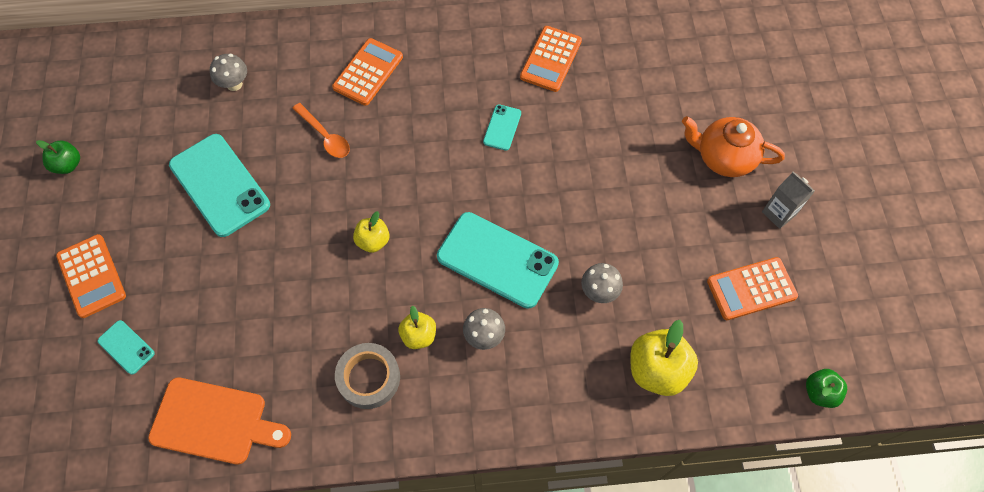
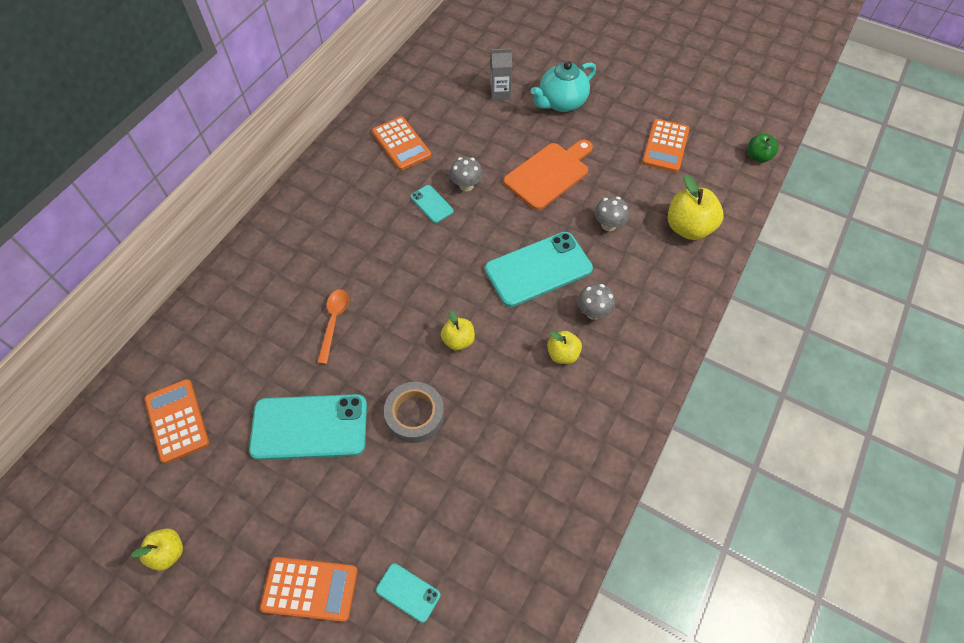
camera: 55 degrees left, 5 degrees down
green apple [36,140,80,174] -> yellow apple [131,528,183,571]
turquoise phone [98,320,155,374] -> turquoise phone turned 45 degrees clockwise [376,563,440,623]
orange cutting board [148,378,291,464] -> orange cutting board moved to [503,140,593,210]
grey mushroom [210,54,247,91] -> grey mushroom moved to [449,157,483,192]
orange spoon [292,103,350,158] -> orange spoon turned 75 degrees counterclockwise [317,289,349,364]
orange calculator [332,38,403,106] -> orange calculator moved to [145,379,209,464]
grey tape [335,343,400,409] -> grey tape moved to [384,382,444,443]
orange teapot [682,116,785,177] -> turquoise teapot [531,61,596,112]
grey carton [762,171,815,229] -> grey carton moved to [490,48,512,100]

